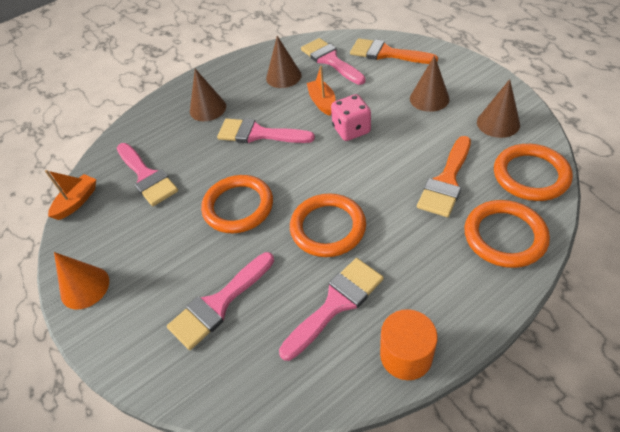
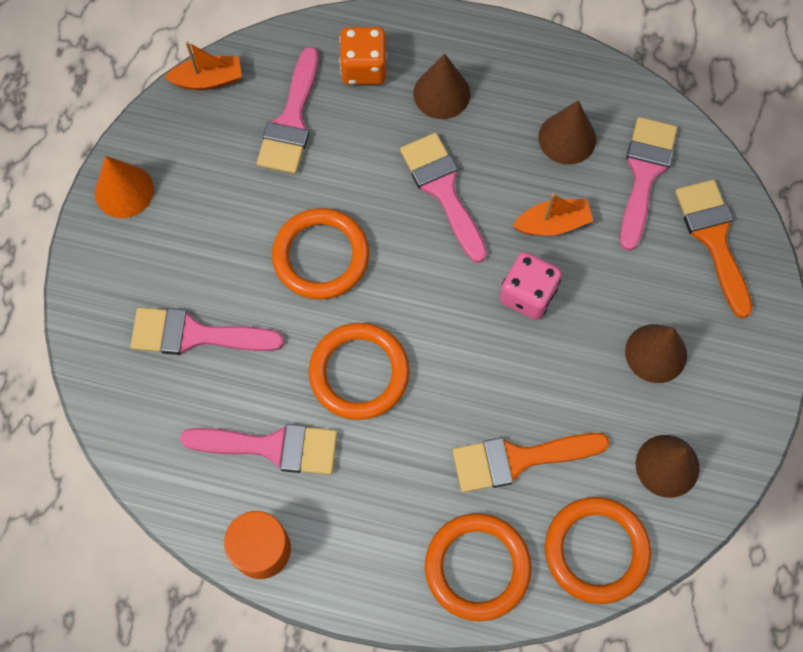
camera: 45 degrees right, 20 degrees up
orange boat [307,66,335,116] -> orange boat turned 45 degrees clockwise [513,193,593,236]
none -> orange dice [339,27,387,85]

